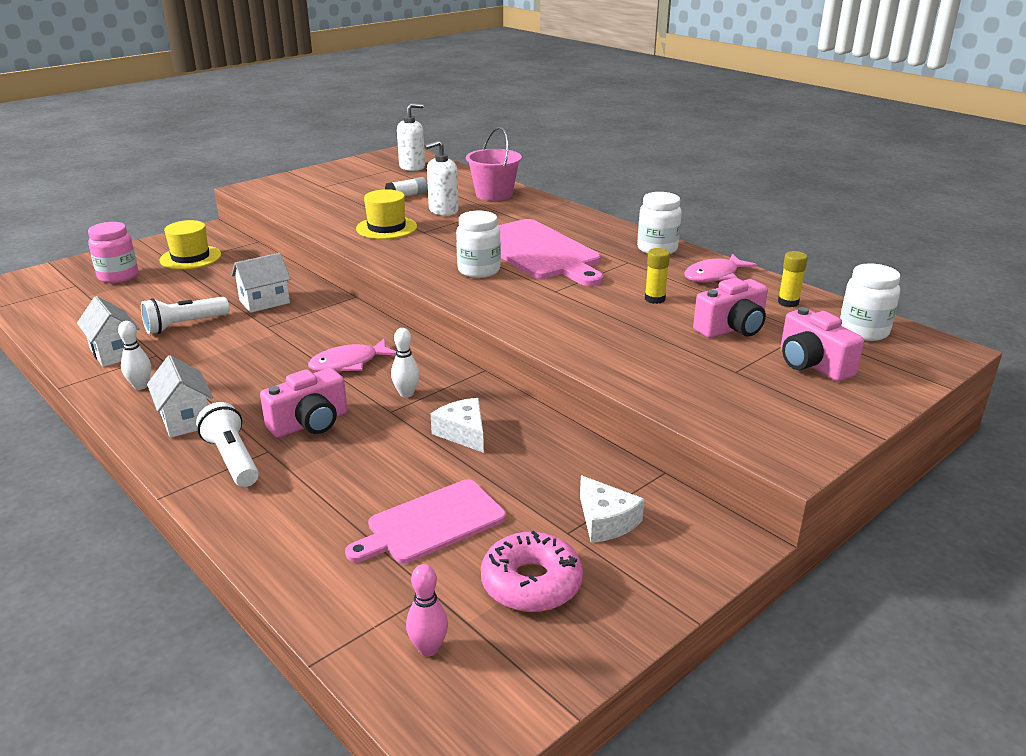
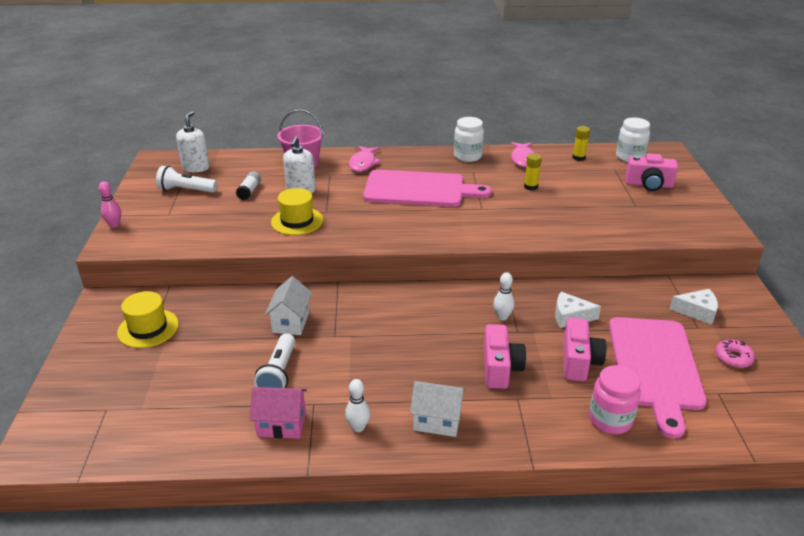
camera: 50 degrees left, 5 degrees up
white house [77,296,140,367] -> pink house [250,387,307,439]
pink jar [88,222,138,283] -> pink jar moved to [589,365,641,434]
white flashlight [196,402,259,487] -> white flashlight moved to [156,166,217,193]
pink fish [308,338,397,372] -> pink fish moved to [349,146,381,172]
pink cutting board [345,479,506,563] -> pink cutting board [609,317,707,439], size x1.56
pink bowling pin [406,564,448,656] -> pink bowling pin moved to [99,181,121,228]
white jar [456,211,501,278] -> none
pink donut [481,531,583,612] -> pink donut [715,340,755,368], size x0.61
pink camera [693,278,768,338] -> pink camera moved to [563,318,607,381]

